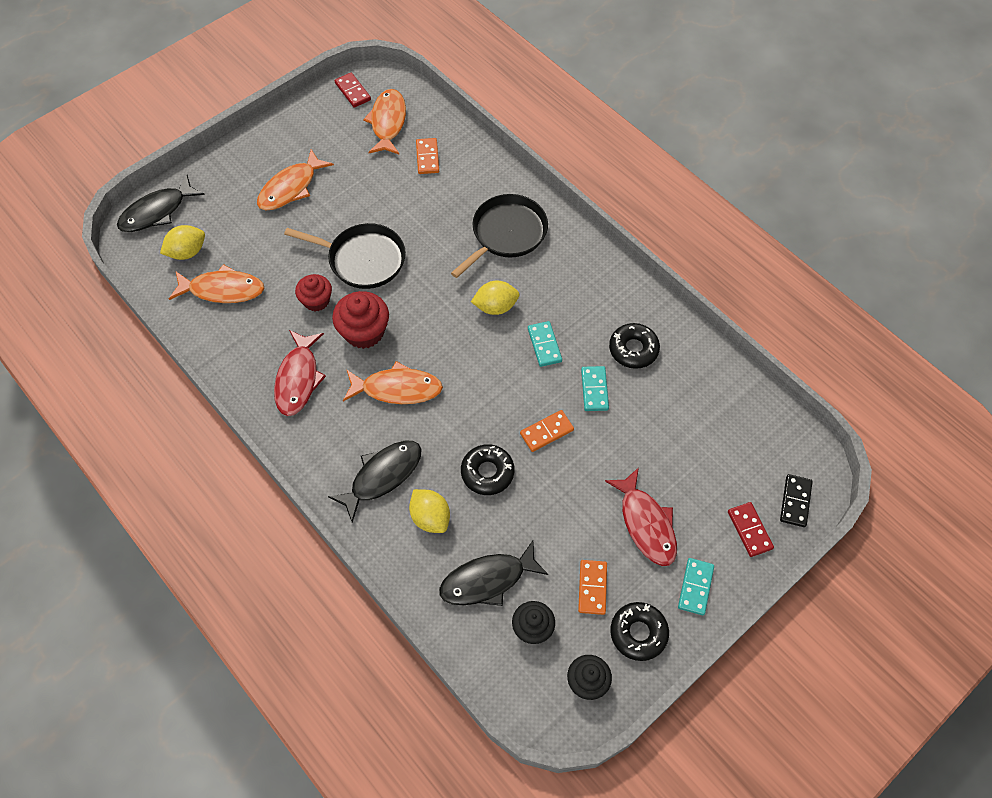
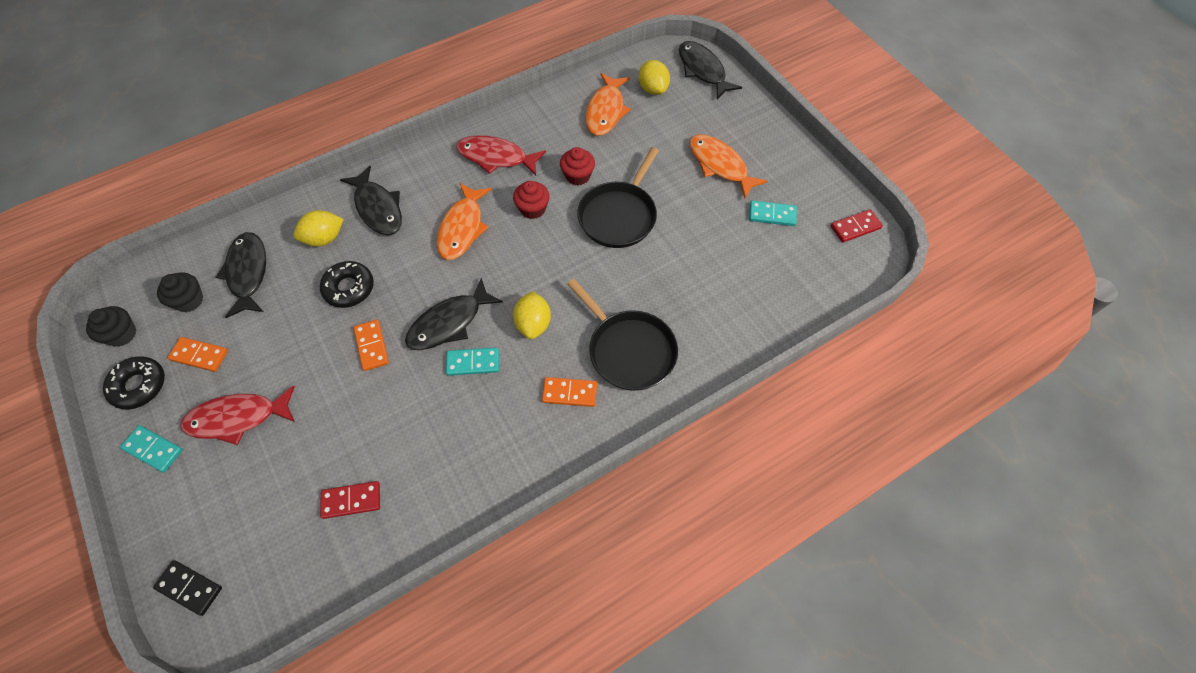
camera: 100 degrees right, 0 degrees up
red cupcake [332,291,389,349] -> red cupcake [513,181,550,219], size x0.66
orange fish [363,89,406,155] -> none
orange domino [416,138,439,174] -> orange domino moved to [542,377,597,407]
turquoise domino [581,366,609,411] -> turquoise domino moved to [749,201,797,226]
black donut [609,323,660,369] -> none
red domino [728,502,774,557] -> red domino moved to [320,481,380,519]
none -> black fish [405,278,503,350]

